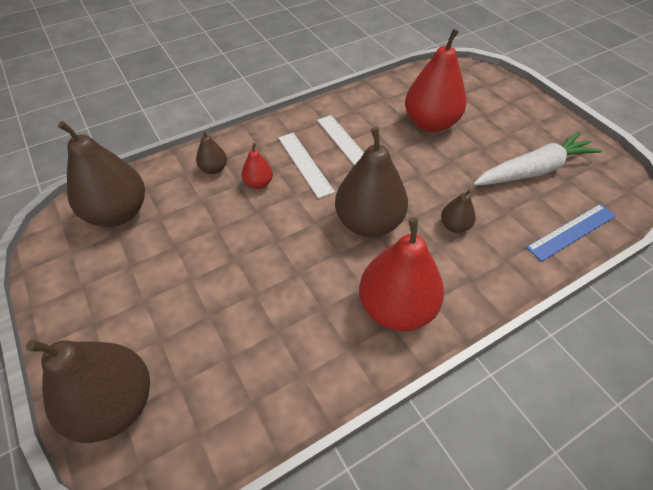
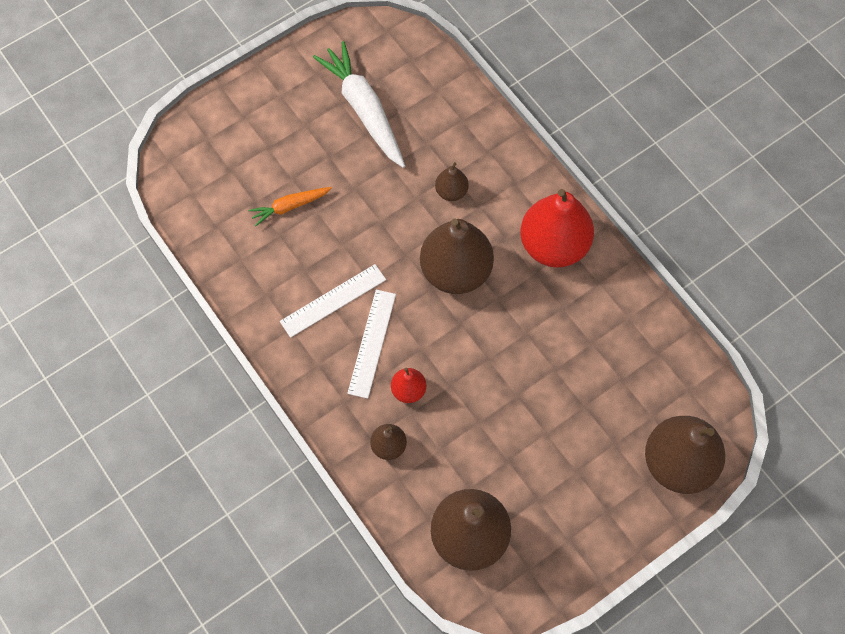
camera: 95 degrees left, 15 degrees up
white ruler [278,133,335,199] -> white ruler turned 45 degrees counterclockwise [347,290,396,399]
red pear [405,29,467,132] -> orange carrot [248,187,332,226]
blue ruler [526,204,616,262] -> none

